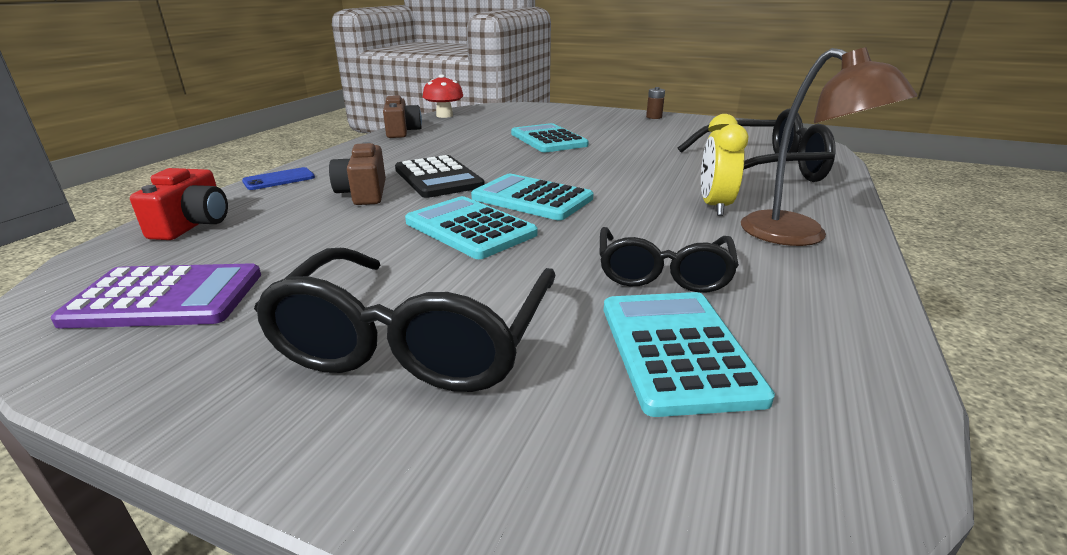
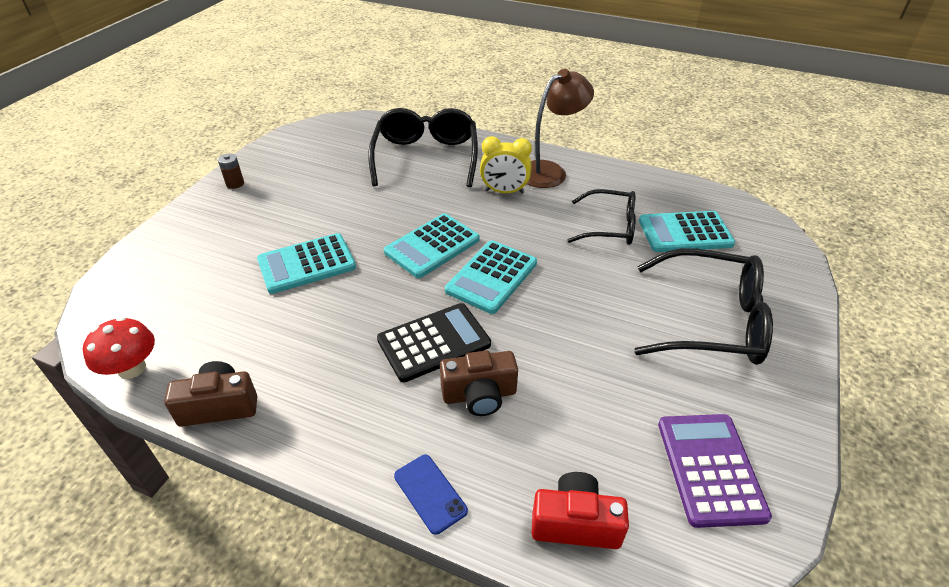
camera: 90 degrees left, 15 degrees up
turquoise calculator [405,196,538,259] -> turquoise calculator moved to [384,213,480,278]

